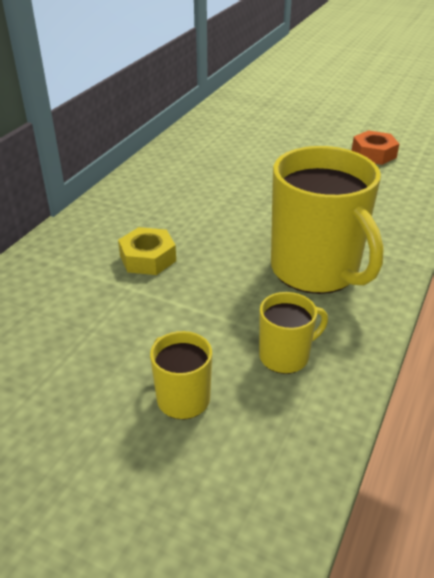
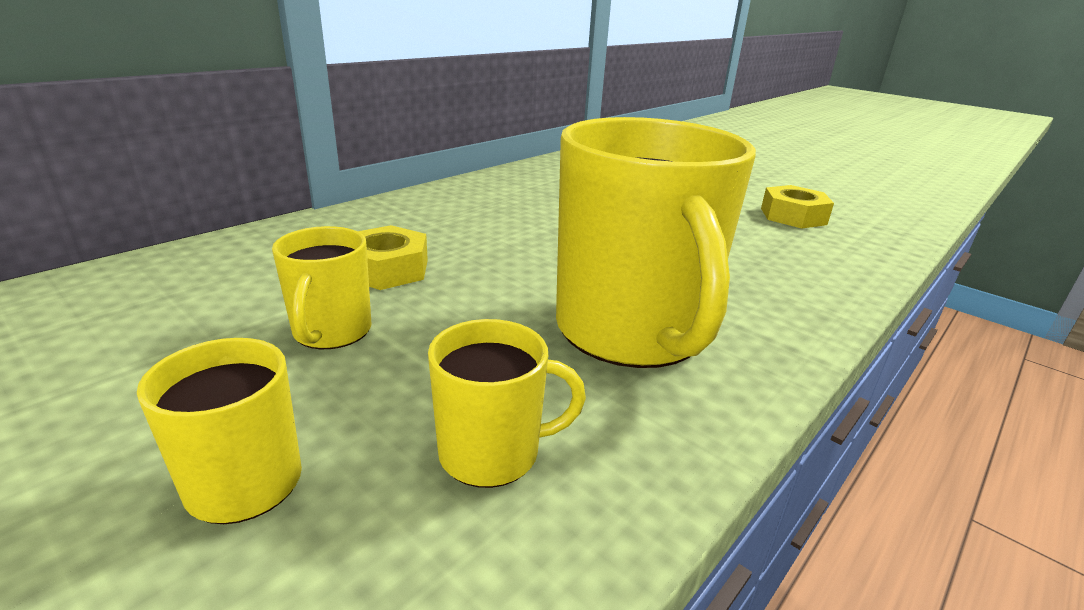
camera: 15 degrees right, 10 degrees down
orange nut [352,130,399,165] -> yellow nut [761,185,834,229]
none -> yellow mug [272,226,372,349]

